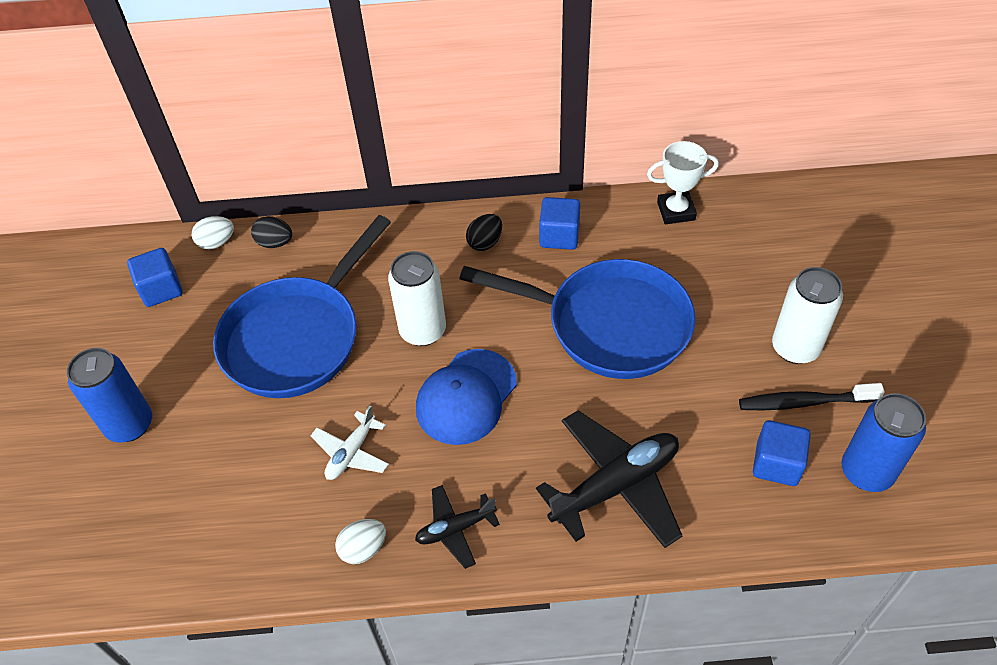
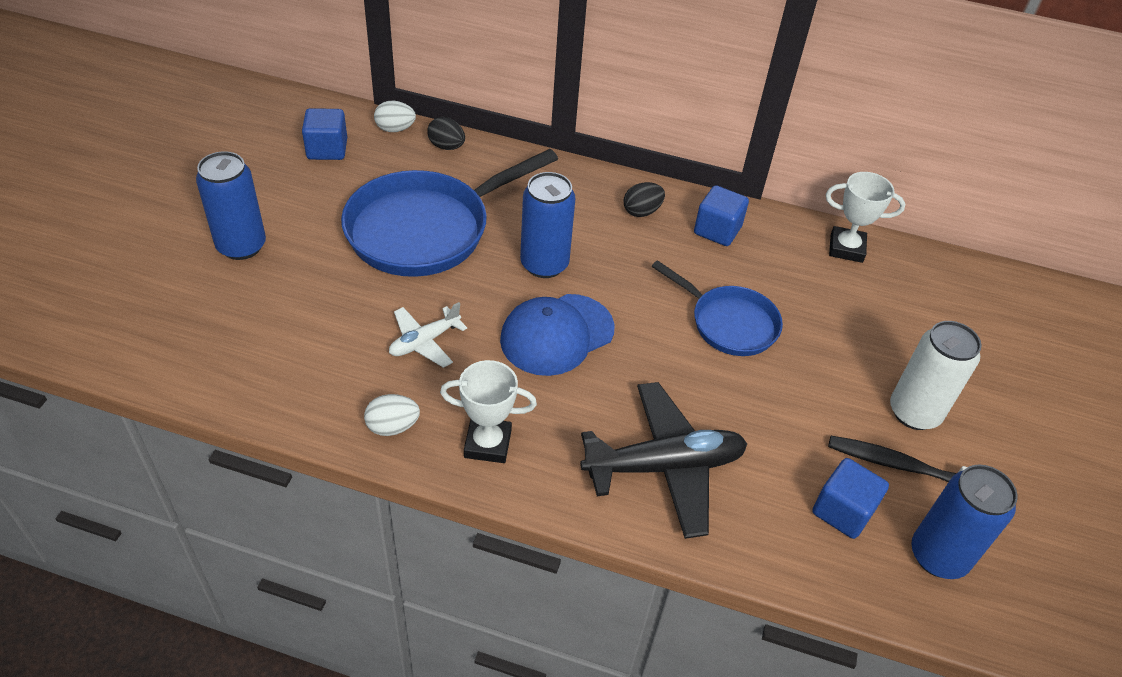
camera: 15 degrees right, 5 degrees down
white can [388,251,446,346] -> blue can [520,172,576,278]
black plane [415,485,500,569] -> white trophy [440,360,537,463]
blue pan [459,259,696,379] -> blue pan [652,260,783,356], size x0.58

